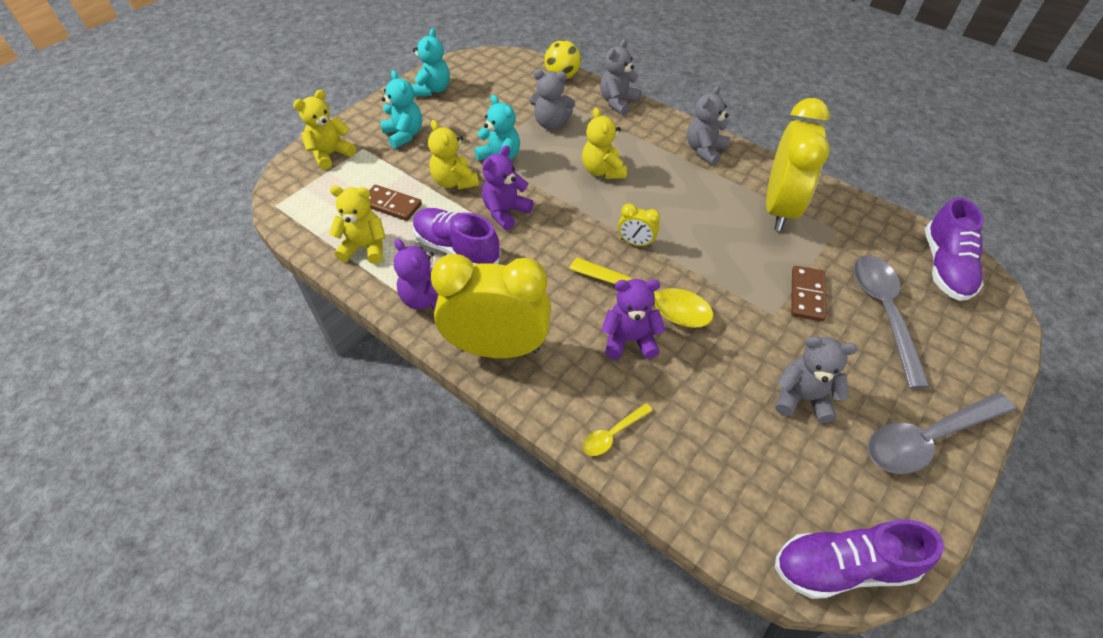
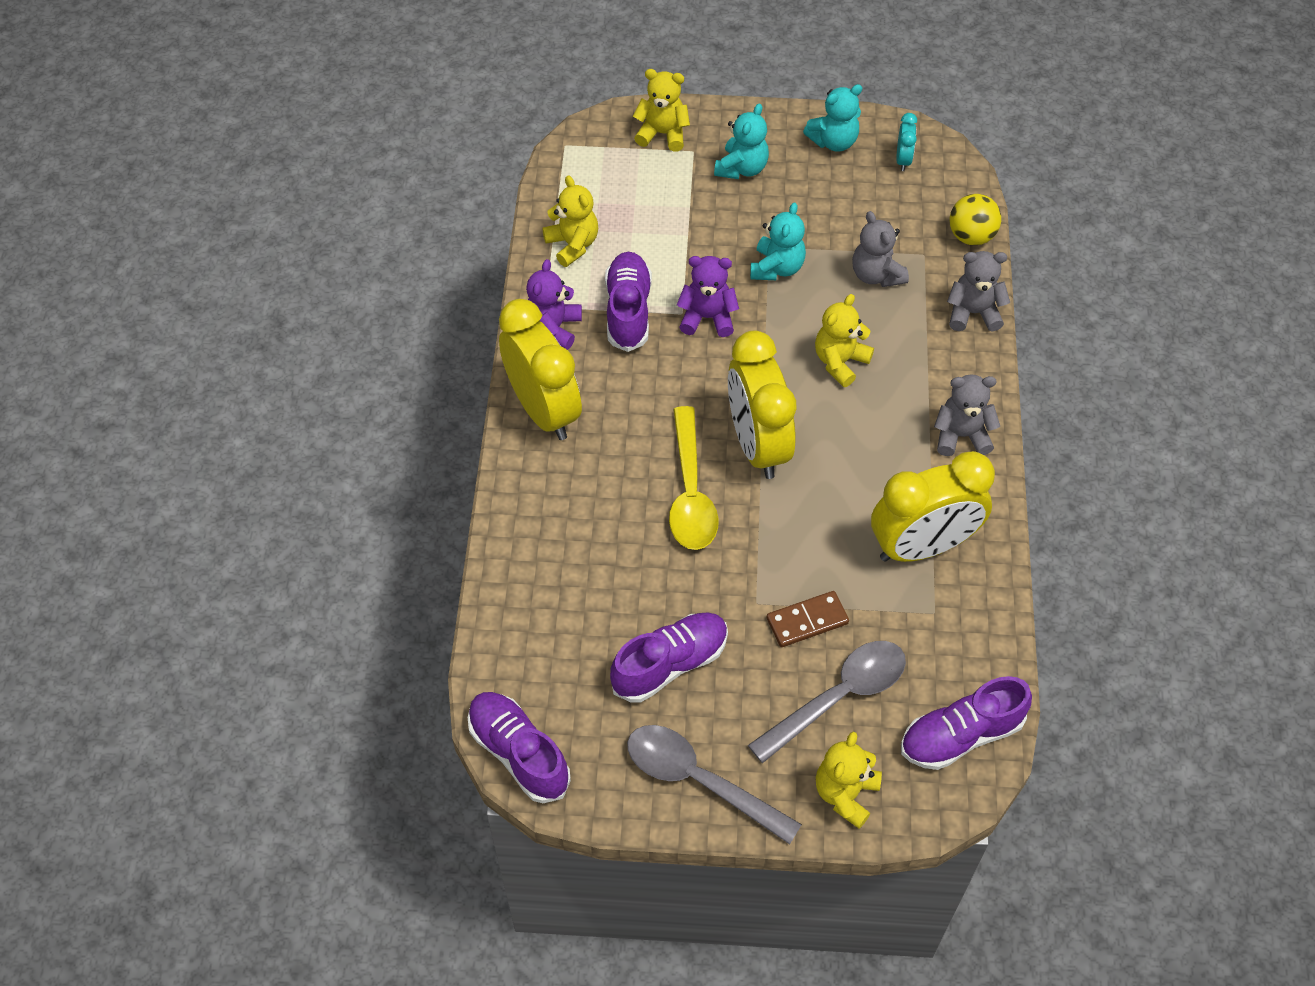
camera: 55 degrees right, 5 degrees up
brown domino [369,185,422,221] -> none
yellow teddy bear [428,120,479,190] -> yellow teddy bear moved to [816,731,882,829]
yellow spoon [583,403,653,456] -> none
purple teddy bear [601,279,666,359] -> none
yellow clock [618,203,660,247] -> yellow clock [728,331,796,479], size x2.36
grey teddy bear [775,336,857,423] -> purple shoe [610,612,728,703]
none -> turquoise clock [896,113,917,171]

